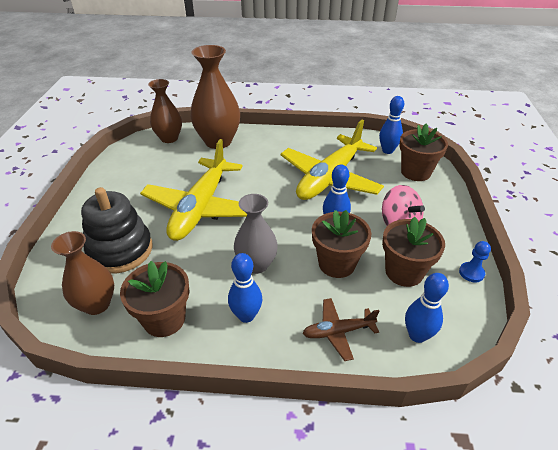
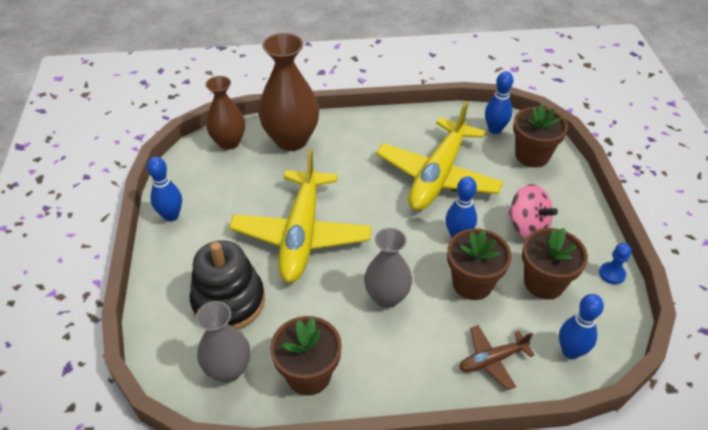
camera: 10 degrees left, 5 degrees up
brown vase [51,231,114,315] -> grey vase [196,301,250,383]
blue bowling pin [228,253,262,323] -> blue bowling pin moved to [147,157,182,222]

